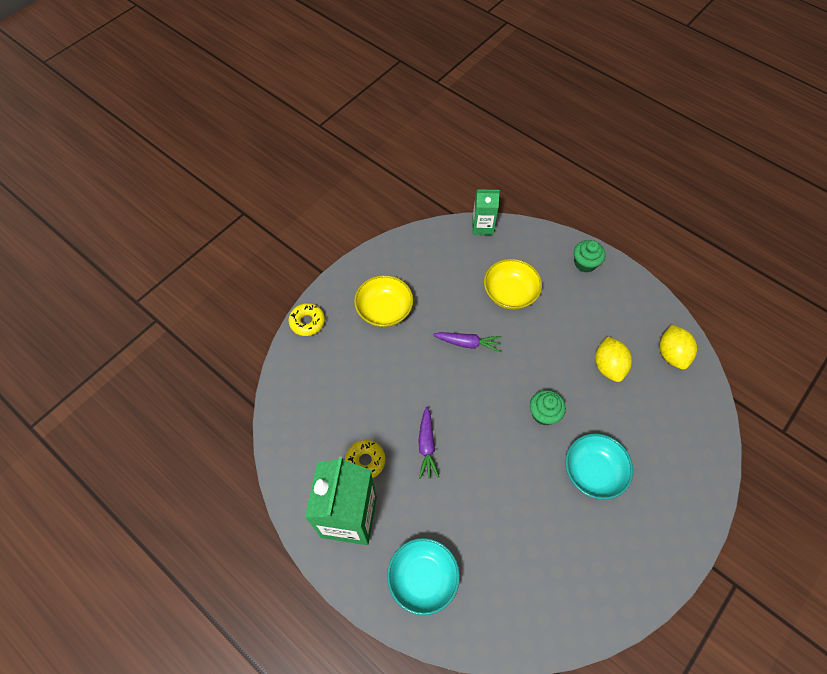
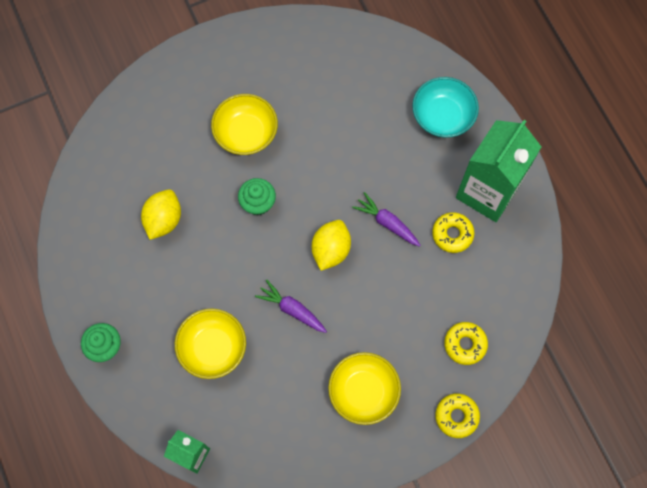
camera: 155 degrees left, 10 degrees up
purple carrot [418,407,439,479] -> purple carrot turned 75 degrees counterclockwise [352,192,421,247]
turquoise bowl [565,433,633,500] -> yellow bowl [211,94,278,155]
yellow lemon [660,325,697,370] -> yellow lemon moved to [312,220,351,271]
none -> yellow donut [444,322,488,365]

